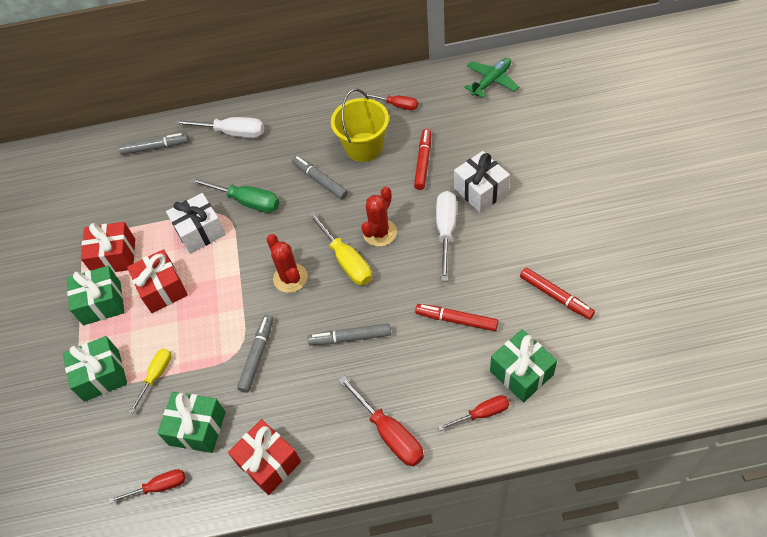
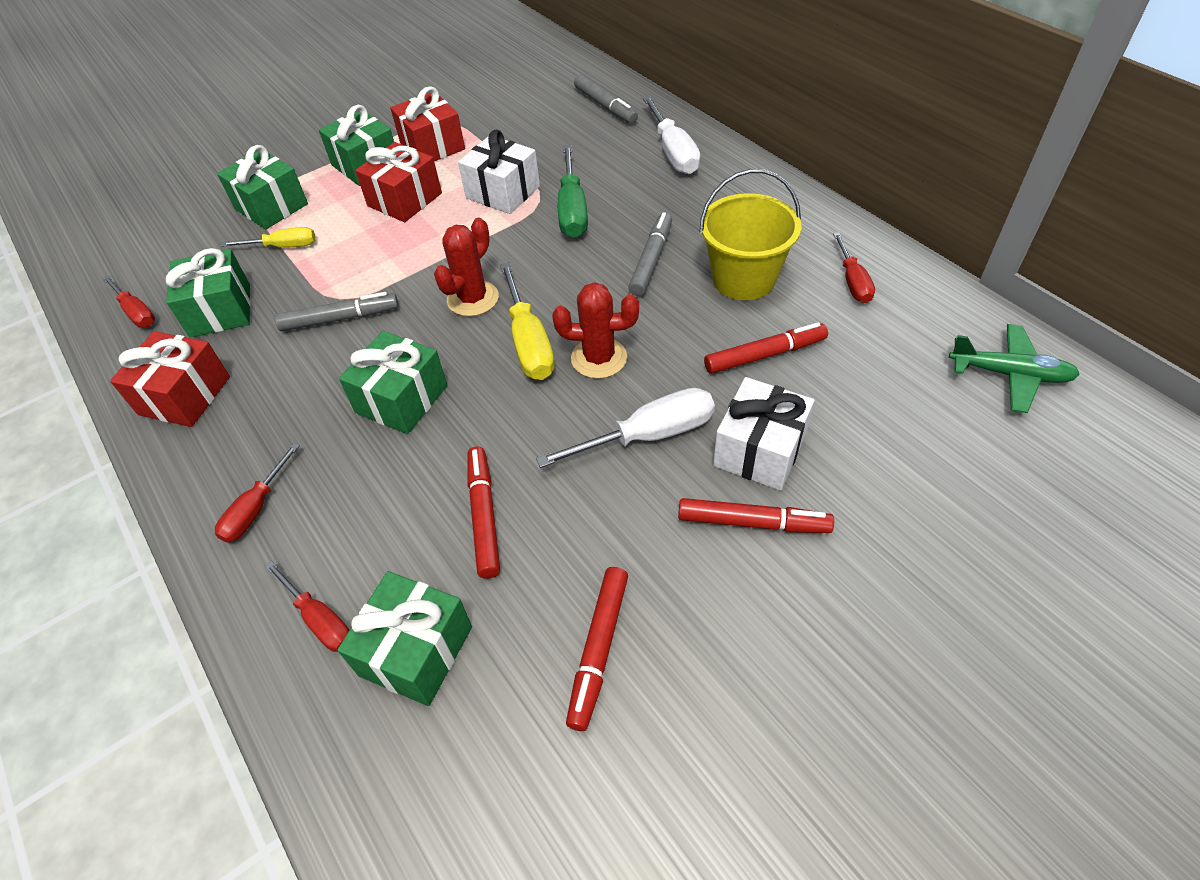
camera: 60 degrees right, 5 degrees down
yellow screwdriver [308,211,372,285] -> yellow screwdriver turned 45 degrees counterclockwise [500,262,555,380]
grey marker [308,323,391,345] -> green gift [339,331,447,434]
red screwdriver [338,375,424,466] -> red screwdriver [215,443,300,542], size x0.63
none -> red marker [678,498,834,533]

